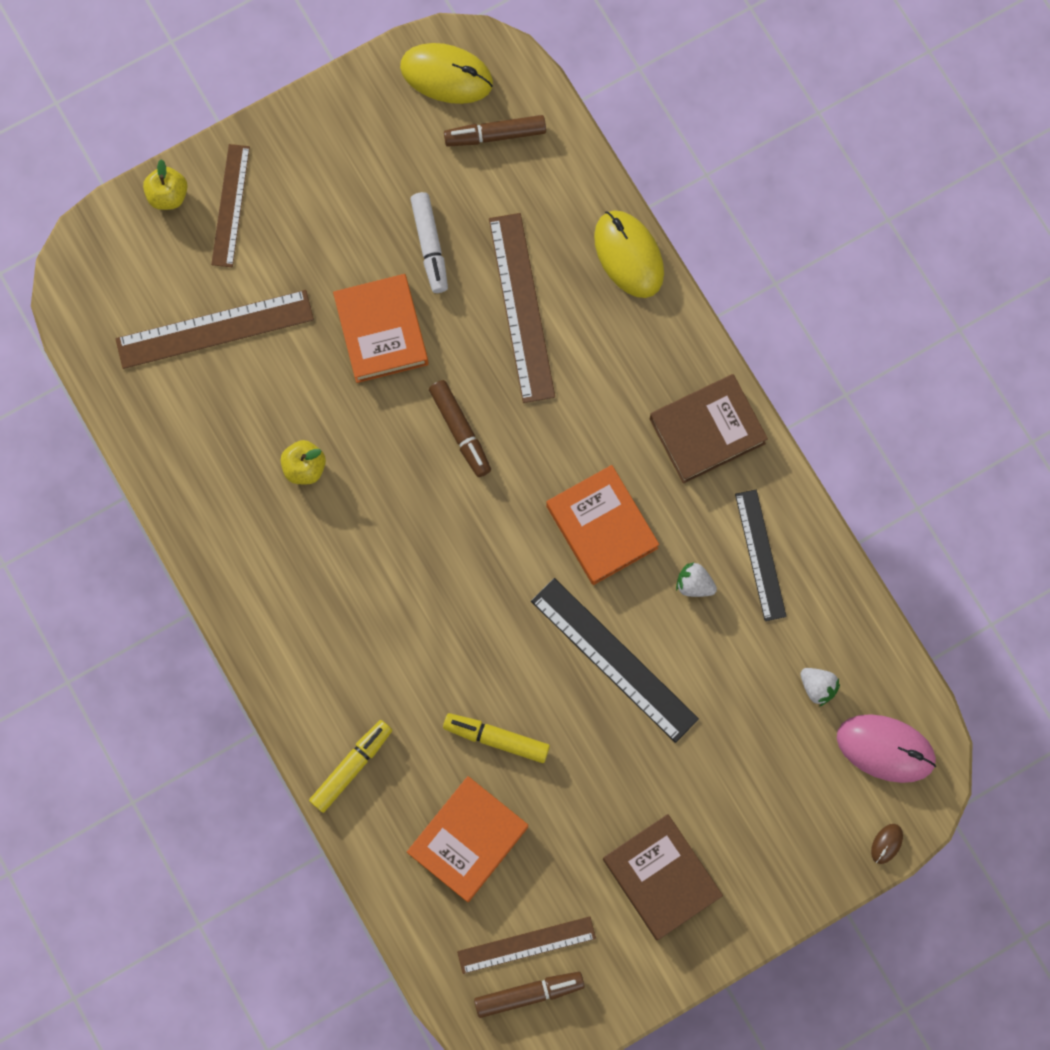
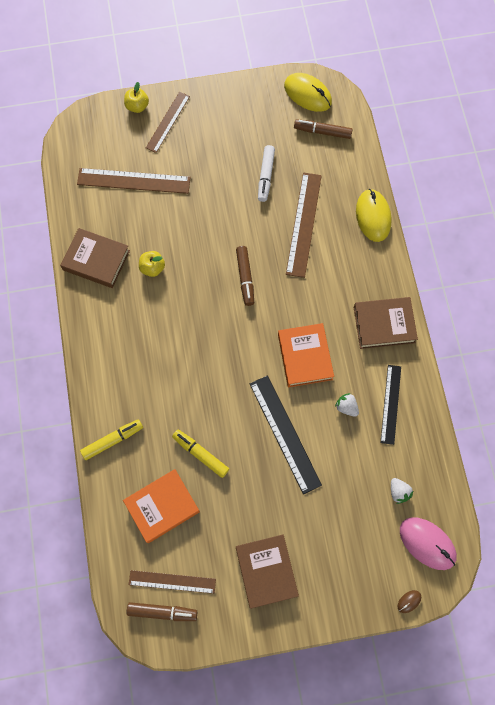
camera: 20 degrees right, 5 degrees down
orange book [333,274,429,383] -> none
none -> brown book [60,228,130,288]

